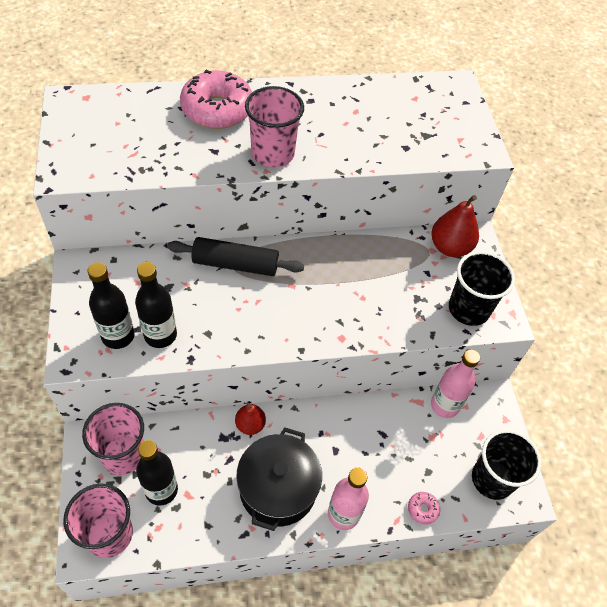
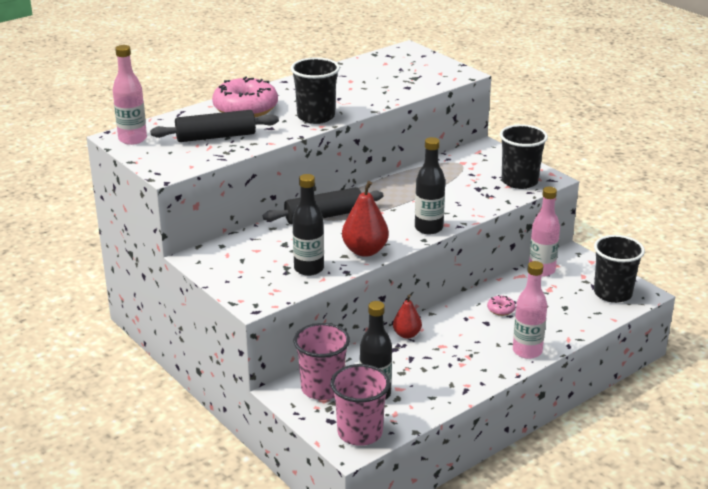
camera: 25 degrees left, 25 degrees down
black bottle [88,262,135,349] -> black bottle moved to [415,137,445,234]
black pot [236,427,322,531] -> none
pink cup [245,86,304,168] -> black cup [291,58,340,124]
pink donut [408,492,440,525] -> pink donut moved to [487,295,516,316]
red pear [431,195,479,257] -> red pear moved to [342,181,389,257]
none -> pink bottle [113,45,147,145]
none -> black rolling pin [150,110,279,142]

